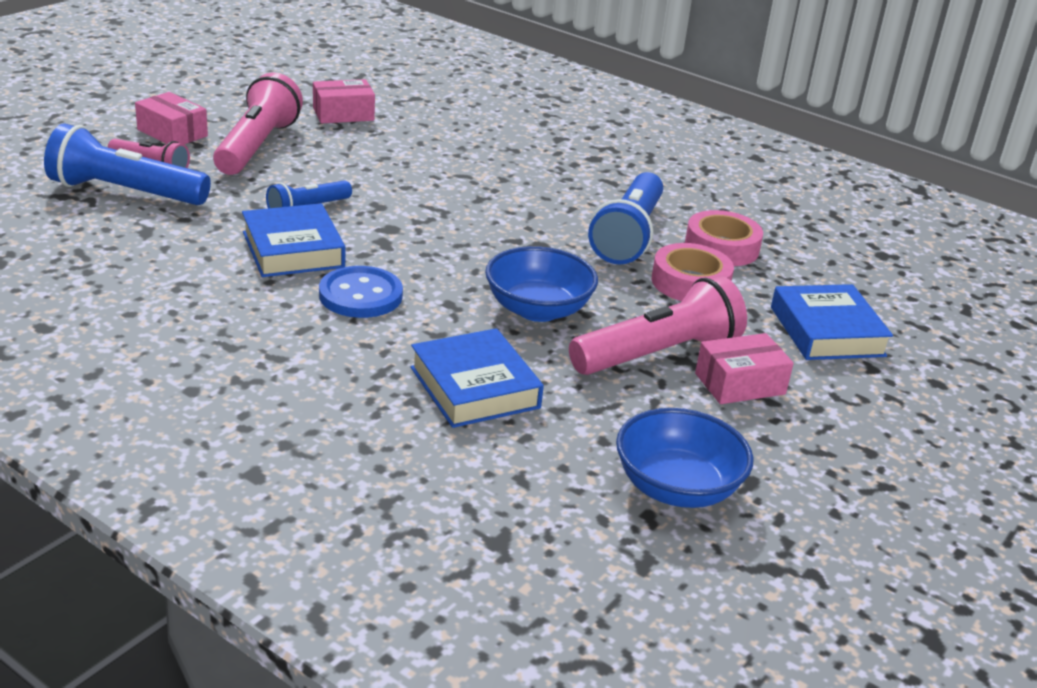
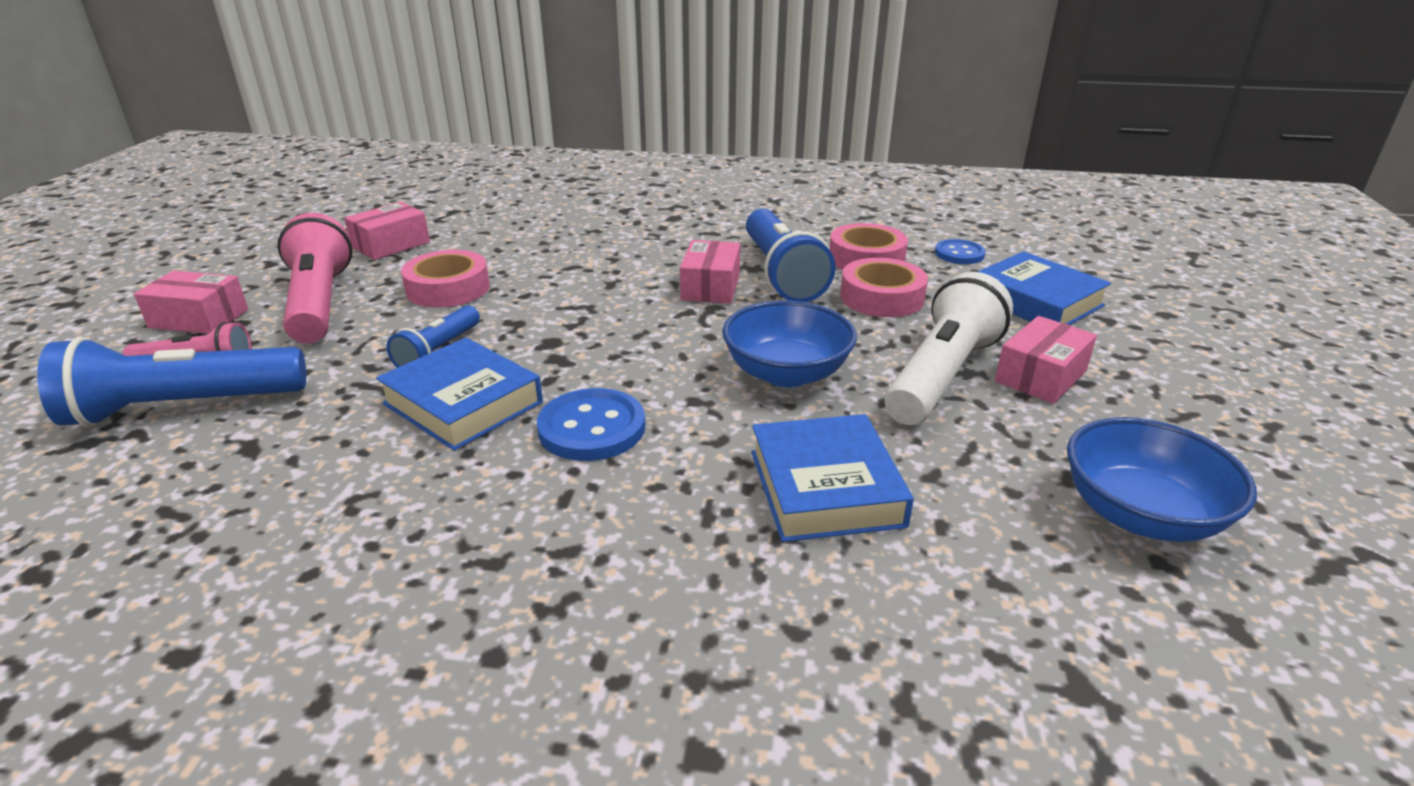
camera: 25 degrees left, 0 degrees up
blue book [410,328,544,428] -> blue book turned 45 degrees clockwise [751,414,914,542]
pink flashlight [569,276,747,375] -> white flashlight [884,272,1013,425]
none -> pink tape [401,250,490,308]
none -> pink box [680,240,740,304]
none -> blue button [935,239,986,264]

